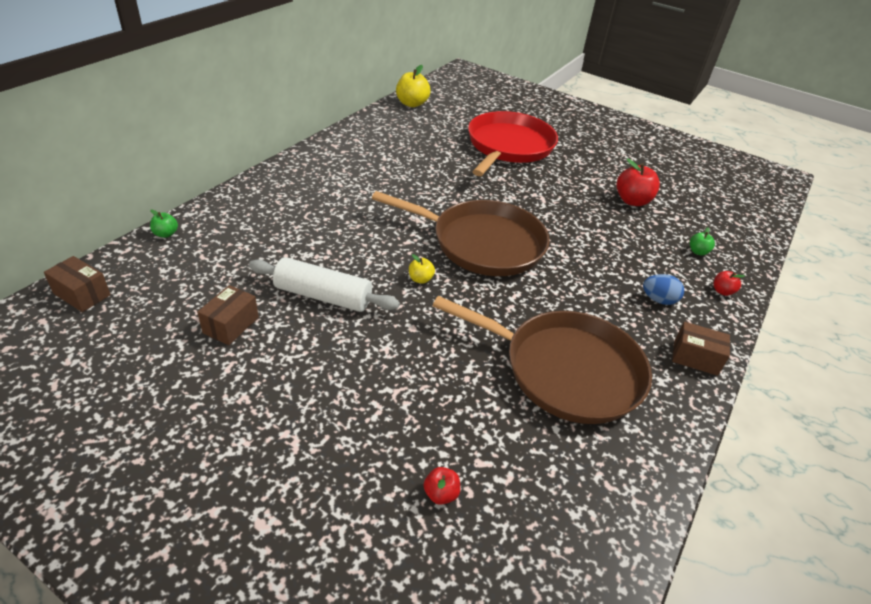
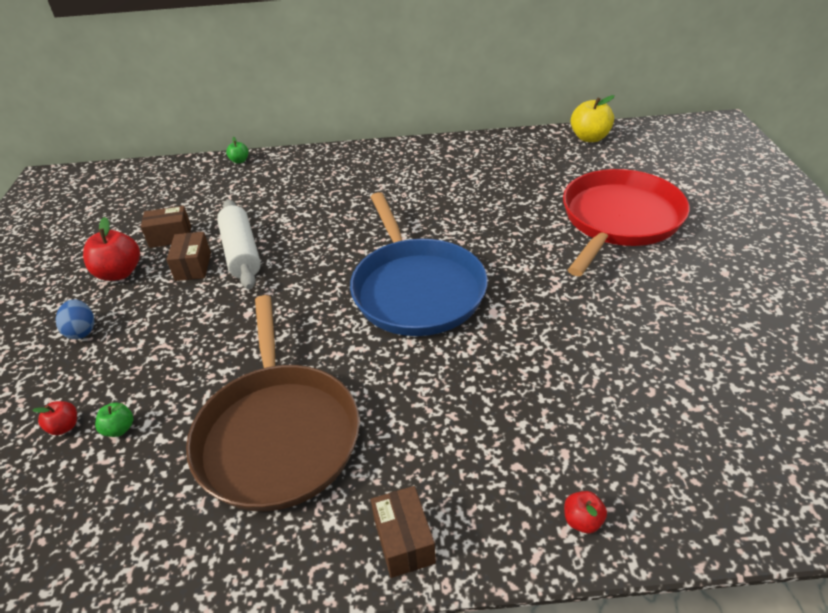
camera: 60 degrees right, 0 degrees up
brown box [44,256,111,312] -> brown box moved to [166,232,211,281]
brown pan [372,191,550,276] -> blue pan [350,192,488,336]
yellow apple [409,254,435,284] -> none
red pan [468,111,558,176] -> red pan turned 45 degrees counterclockwise [563,169,689,276]
red apple [616,159,660,206] -> red apple moved to [83,217,140,281]
blue egg [643,274,684,305] -> blue egg moved to [55,300,94,339]
green apple [690,227,715,255] -> green apple moved to [95,403,133,437]

